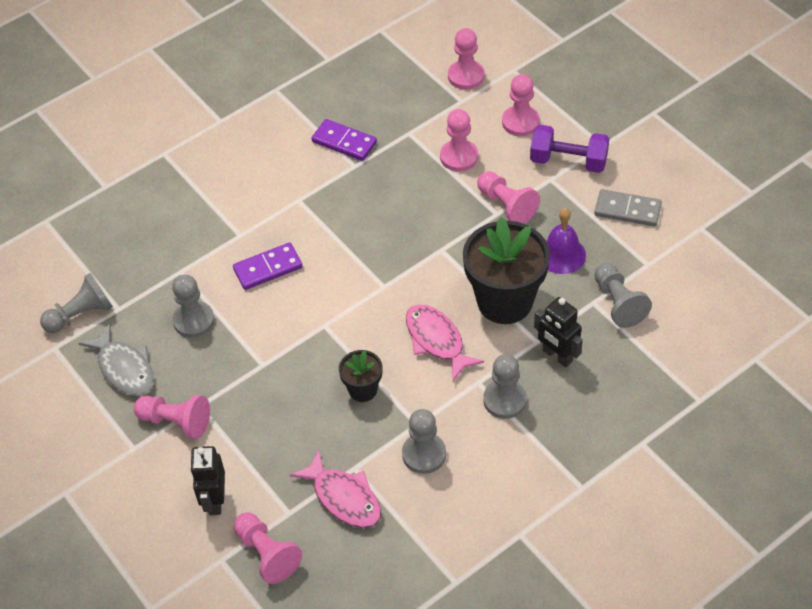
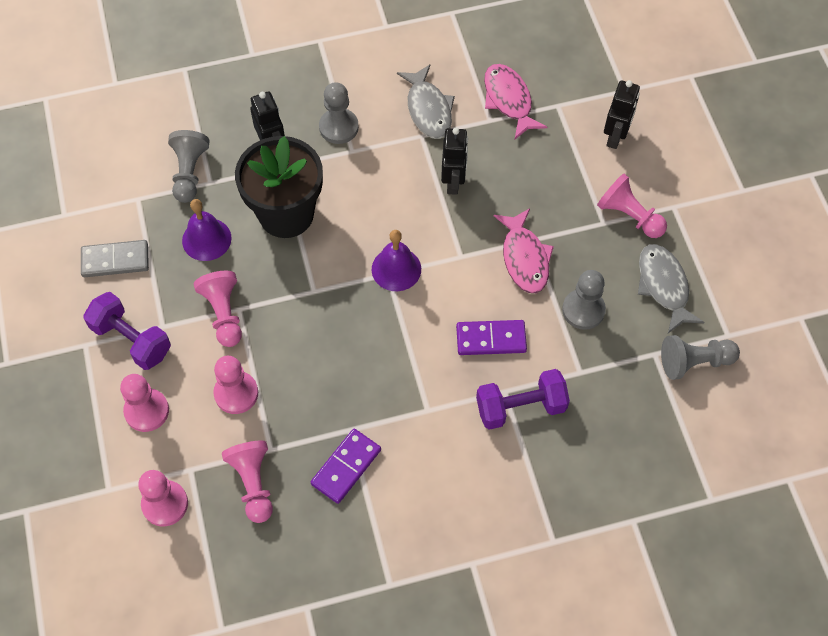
camera: 160 degrees left, 10 degrees up
pink pawn [234,513,302,584] -> pink pawn moved to [222,441,273,523]
purple domino [311,119,377,161] -> purple domino turned 75 degrees clockwise [311,429,381,504]
black flower pot [339,350,383,402] -> black robot [441,128,468,195]
grey pawn [402,409,446,474] -> grey fish [397,64,455,139]
pink fish [406,304,484,381] -> pink fish moved to [494,208,554,293]
grey domino [594,189,662,227] -> grey domino turned 45 degrees counterclockwise [81,240,149,277]
none -> purple bell [372,230,421,291]
none -> purple dumbbell [476,369,570,430]

